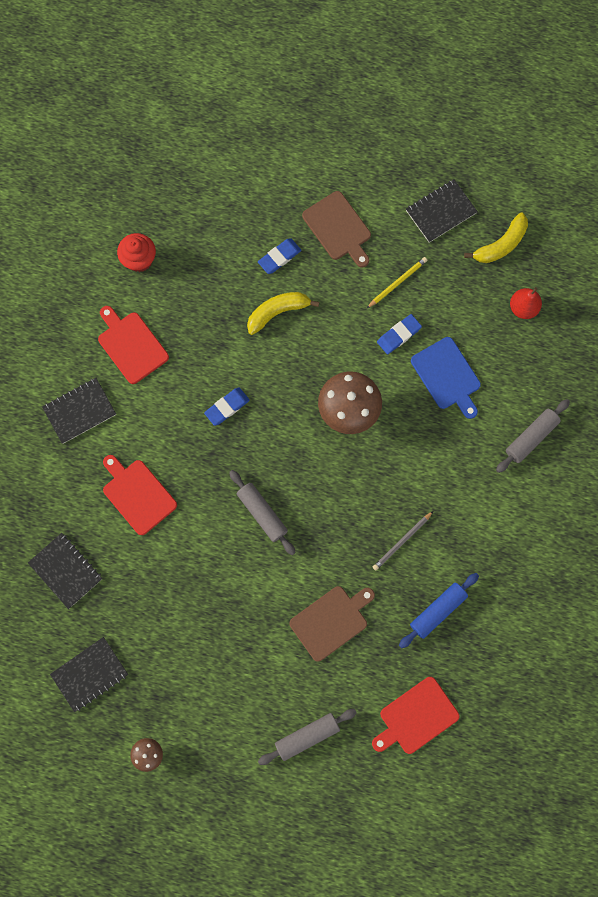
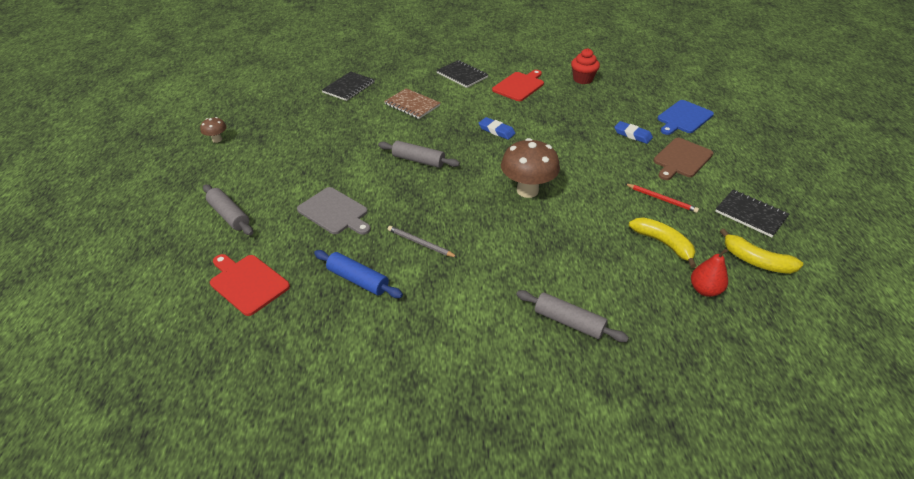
camera: 75 degrees right, 35 degrees down
black notebook [50,637,128,712] -> none
red cutting board [103,455,177,535] -> brown notebook [384,88,440,119]
grey rolling pin [229,470,296,555] -> grey rolling pin turned 75 degrees clockwise [378,140,460,168]
yellow banana [247,292,319,335] -> yellow banana moved to [629,217,696,268]
brown cutting board [289,586,375,662] -> grey cutting board [297,187,371,235]
yellow pencil [366,257,427,309] -> red pencil [625,184,699,213]
blue eraser [377,314,422,354] -> none
blue cutting board [411,337,481,419] -> blue cutting board moved to [657,100,714,135]

